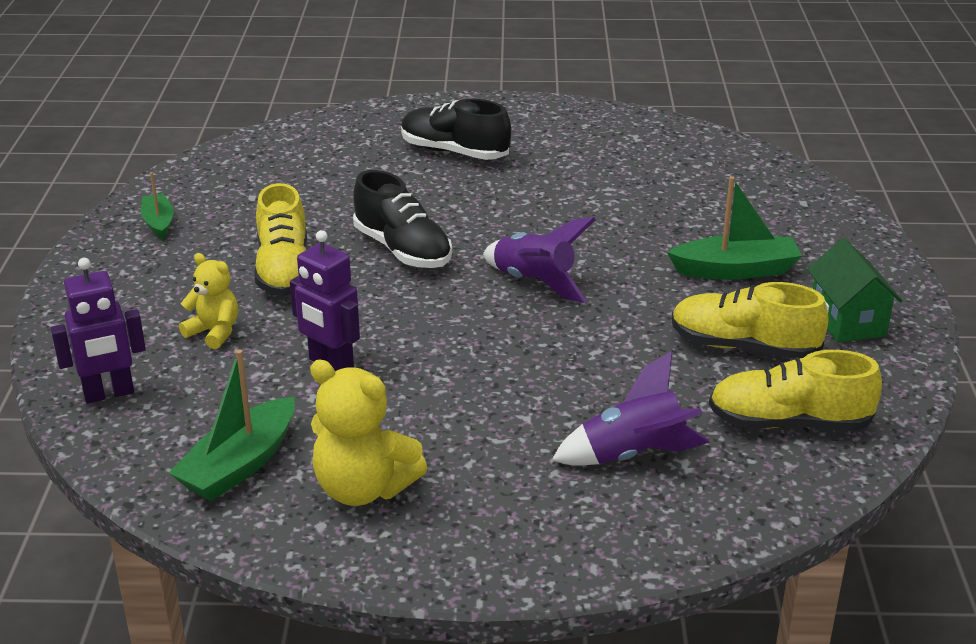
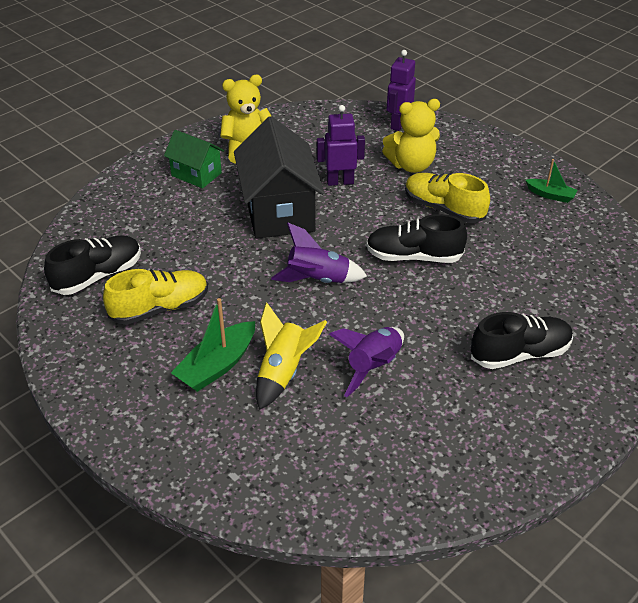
camera: 135 degrees right, 10 degrees up
green boat [169,350,295,501] -> none
yellow teddy bear [179,253,238,349] -> yellow teddy bear [382,99,440,173], size x1.63
purple rocket [552,351,710,466] -> purple rocket moved to [329,327,404,397]
yellow shoe [709,350,882,431] -> black shoe [44,235,141,295]
green house [807,238,902,343] -> green house moved to [164,130,224,189]
none -> black house [234,116,324,239]
none -> yellow rocket [256,302,327,410]

